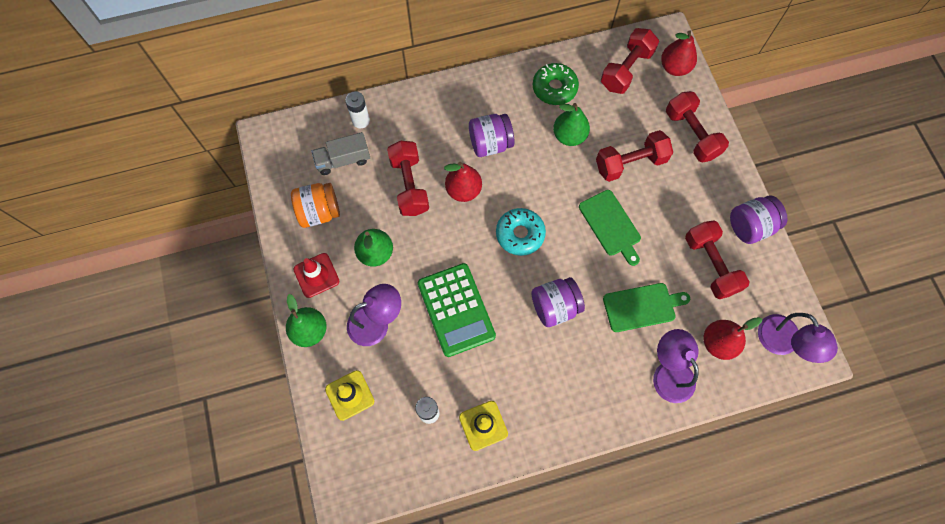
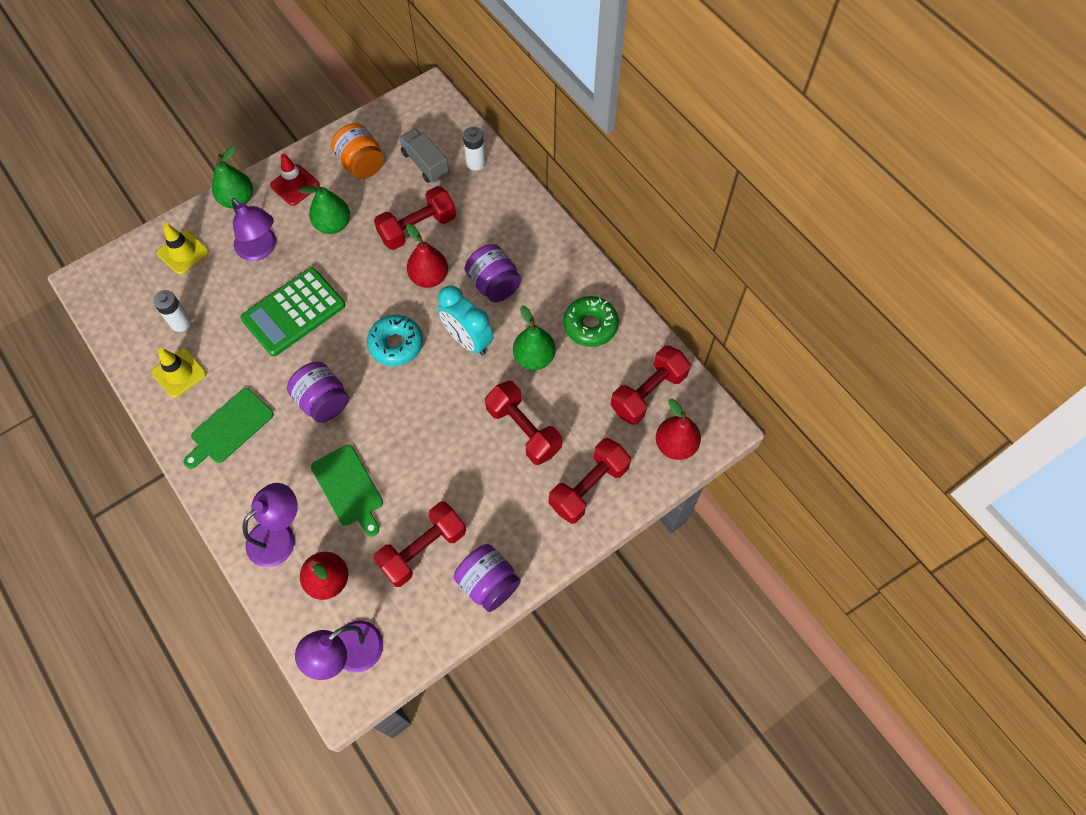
camera: 70 degrees right, 5 degrees down
green cutting board [579,190,641,266] -> green cutting board moved to [183,388,274,469]
red dumbbell [601,28,659,94] -> red dumbbell turned 60 degrees counterclockwise [610,345,691,424]
none -> turquoise clock [438,285,493,355]

